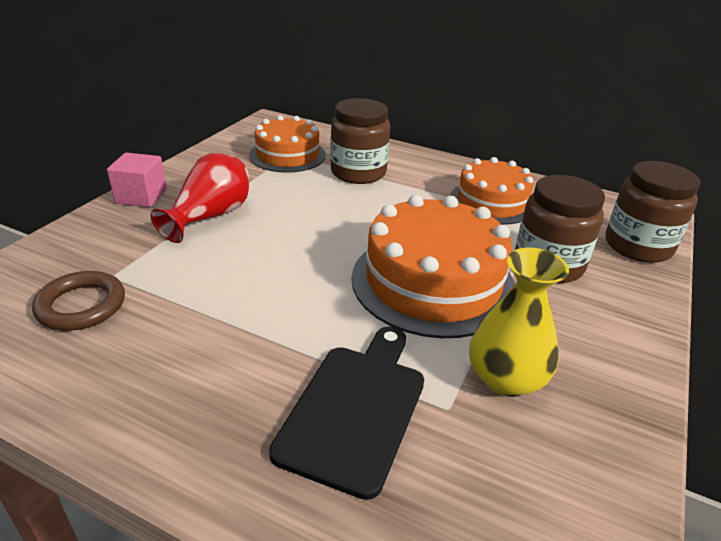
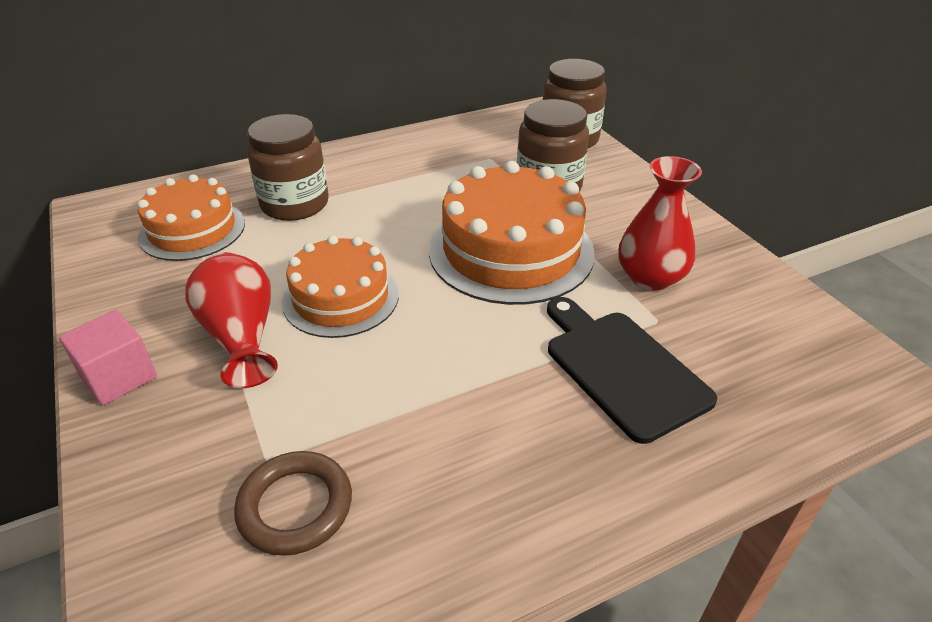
camera: 50 degrees left, 5 degrees up
orange cake [450,157,534,225] -> orange cake moved to [282,235,399,338]
yellow vase [469,247,569,397] -> red vase [618,156,702,291]

